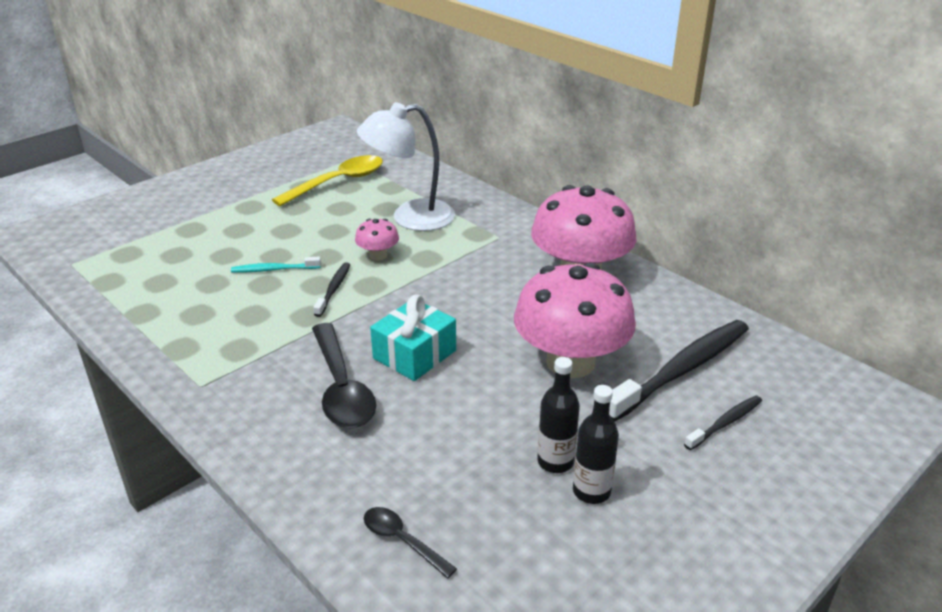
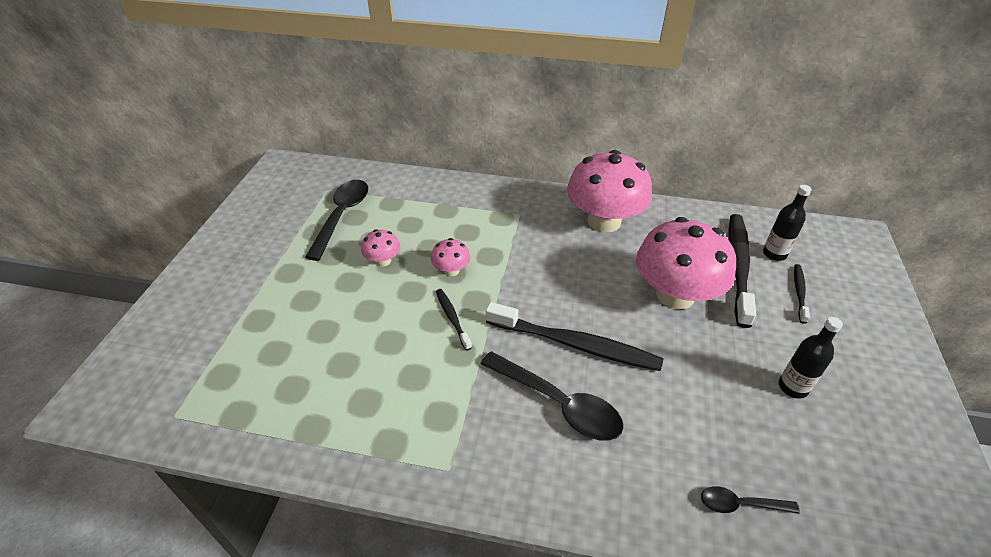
camera: 35 degrees left, 10 degrees up
turquoise toothbrush [231,257,321,272] -> none
yellow spoon [272,155,383,206] -> black spoon [305,180,368,261]
white lamp [357,102,455,231] -> none
turquoise gift [370,294,456,381] -> black toothbrush [486,302,663,371]
black bottle [537,357,580,473] -> black bottle moved to [763,185,811,261]
none -> pink mushroom [361,229,401,267]

